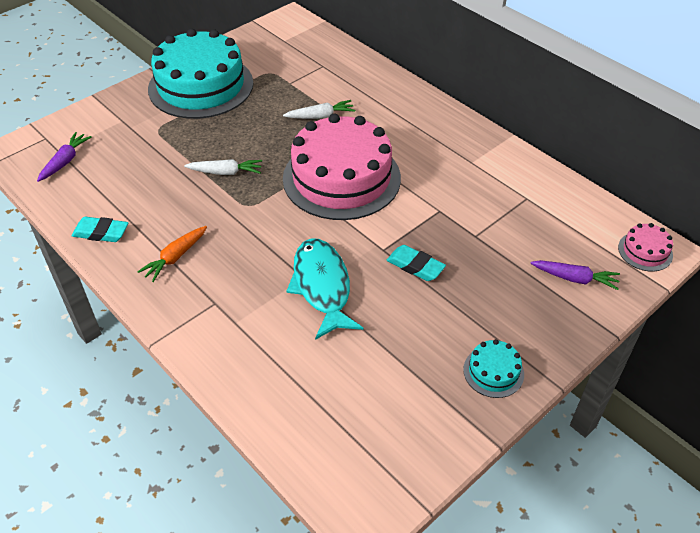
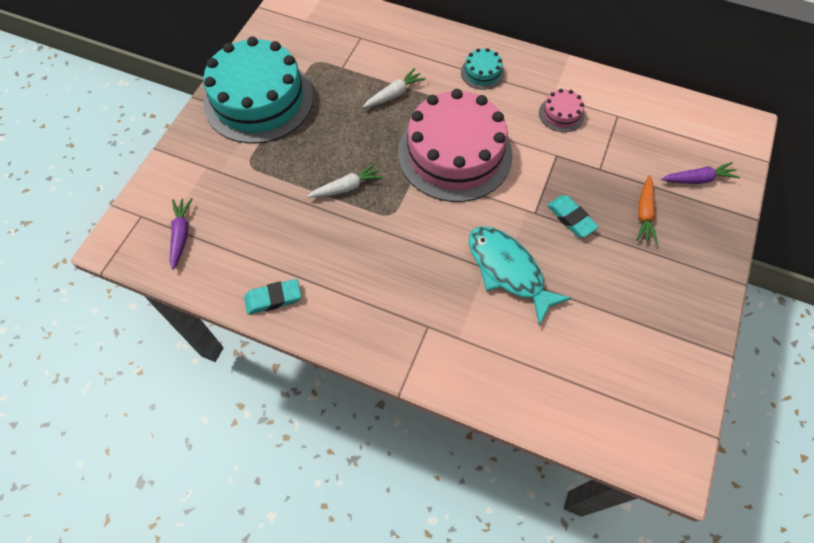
camera: 25 degrees left, 15 degrees up
orange carrot [137,226,207,282] -> orange carrot moved to [636,175,658,244]
turquoise eraser [387,245,446,281] -> turquoise eraser turned 45 degrees clockwise [547,195,599,237]
turquoise cake [463,339,524,398] -> turquoise cake moved to [461,48,504,90]
pink cake [618,223,673,272] -> pink cake moved to [539,89,585,132]

